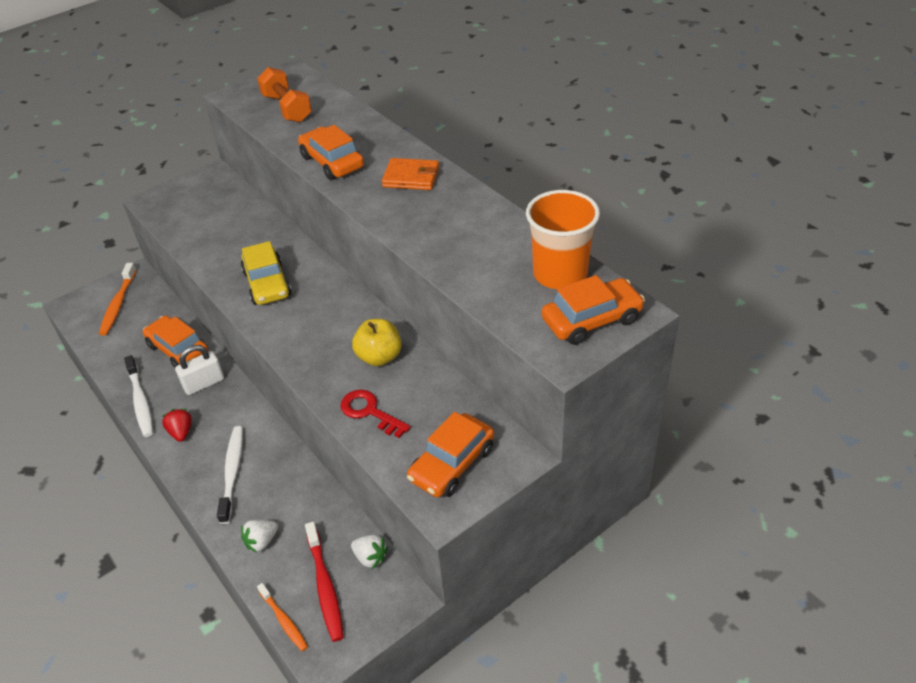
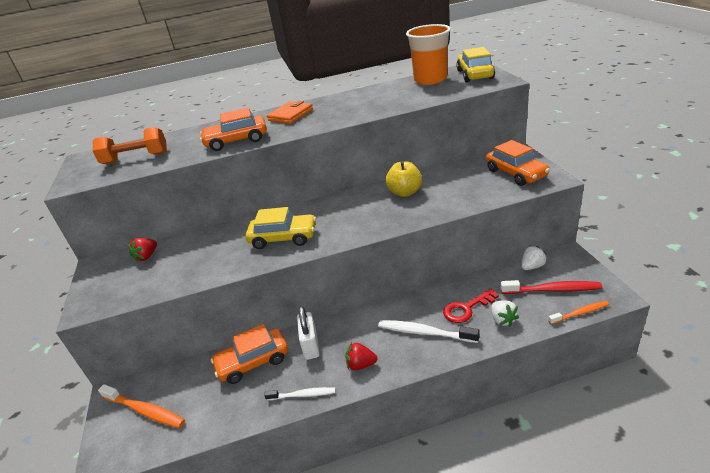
camera: 65 degrees left, 10 degrees down
white toothbrush [124,355,153,437] -> white toothbrush [264,387,335,401], size x0.64
red key [340,389,411,438] -> red key moved to [443,288,499,323]
orange car [541,275,645,345] -> yellow car [456,47,495,82]
none -> red strawberry [128,238,157,262]

